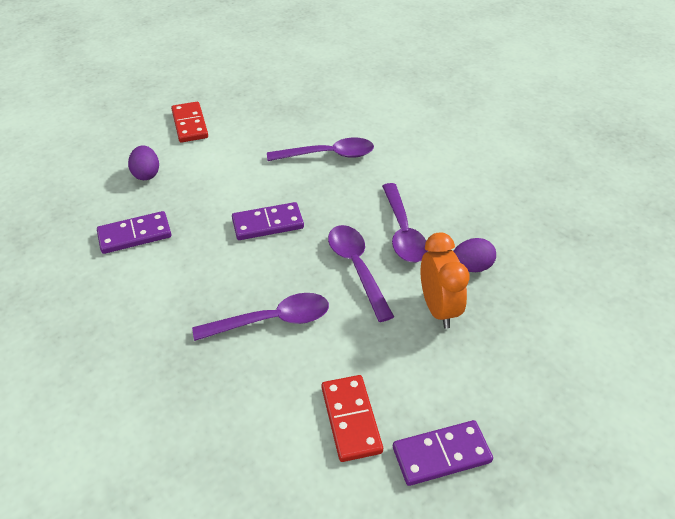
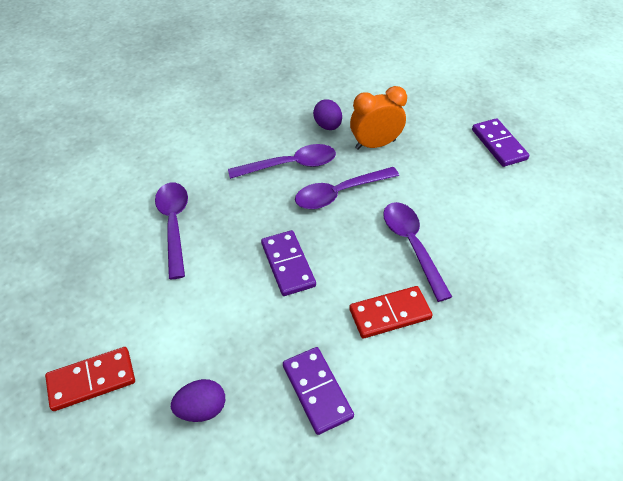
camera: 95 degrees left, 5 degrees up
red domino [322,375,383,462] -> red domino moved to [349,286,433,339]

